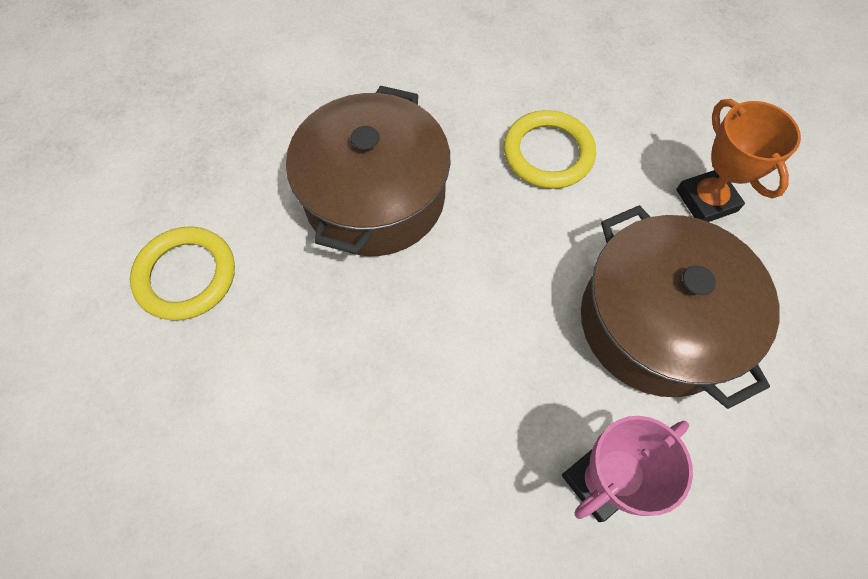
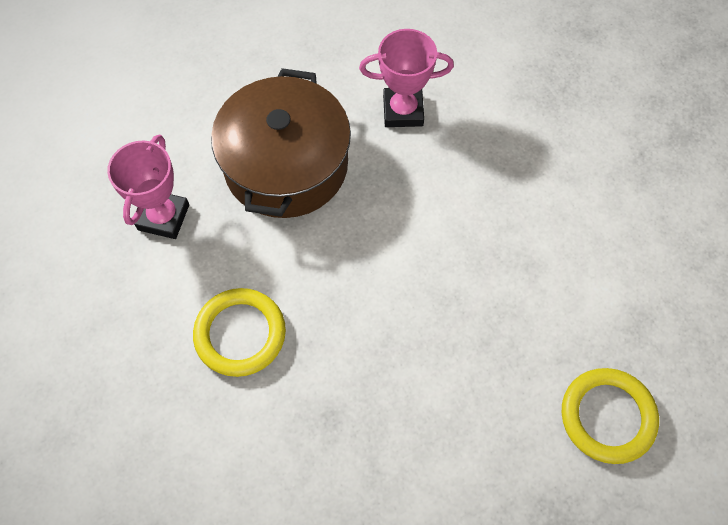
camera: 145 degrees left, 0 degrees up
brown pot [286,86,450,256] -> none
orange trophy [676,99,801,222] -> pink trophy [107,135,189,239]

